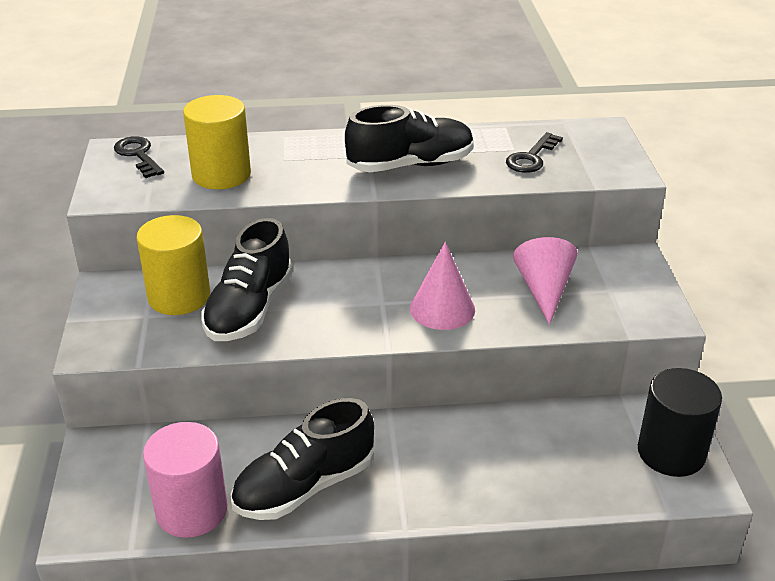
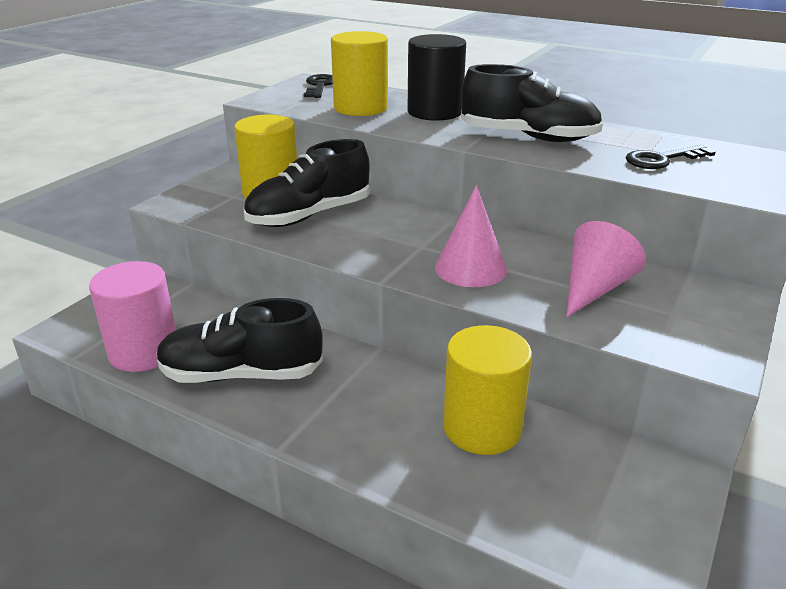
camera: 35 degrees right, 5 degrees down
black cylinder [638,368,722,477] -> black cylinder moved to [408,34,466,121]
none -> yellow cylinder [443,325,532,455]

